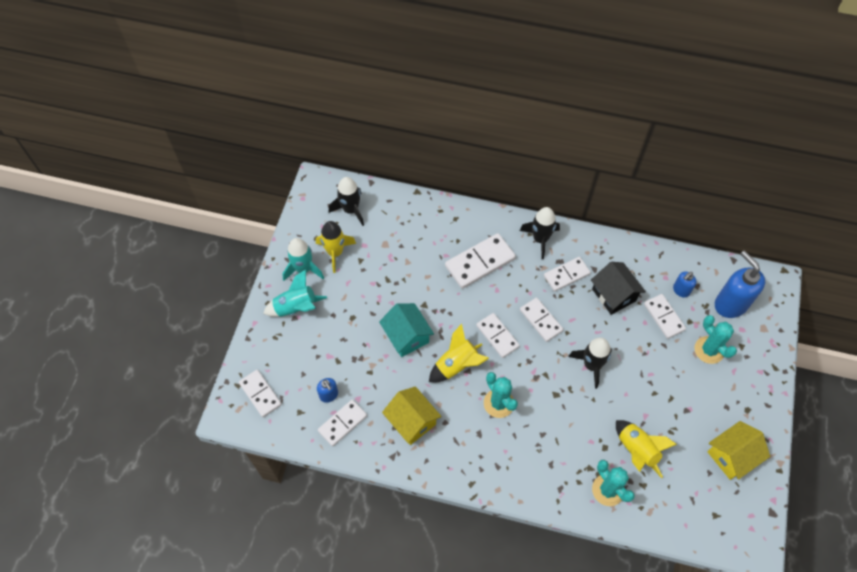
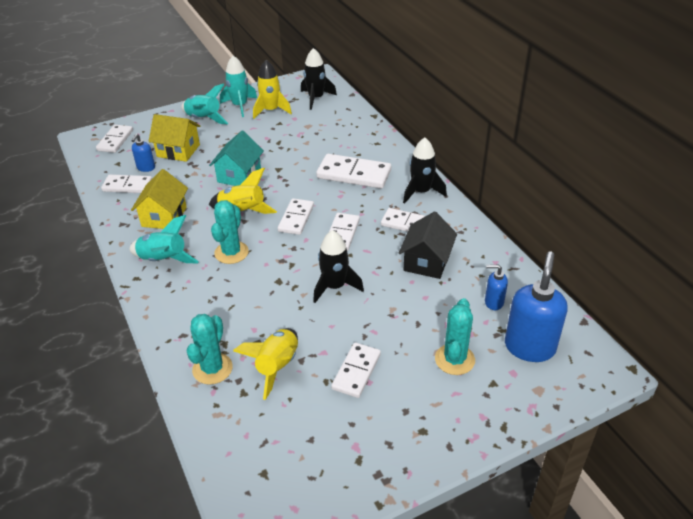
camera: 50 degrees right, 20 degrees down
white domino [644,294,686,339] -> white domino moved to [331,342,381,398]
yellow house [707,421,770,480] -> yellow house moved to [149,114,201,162]
none -> turquoise rocket [129,215,199,263]

